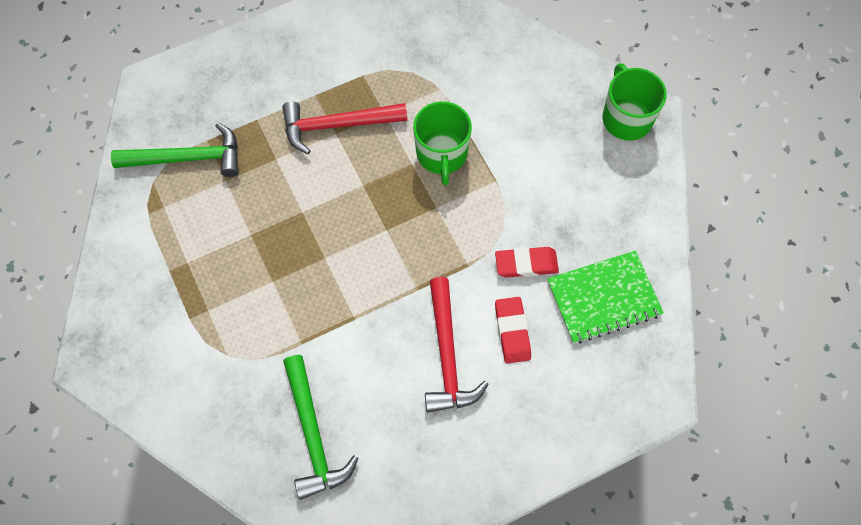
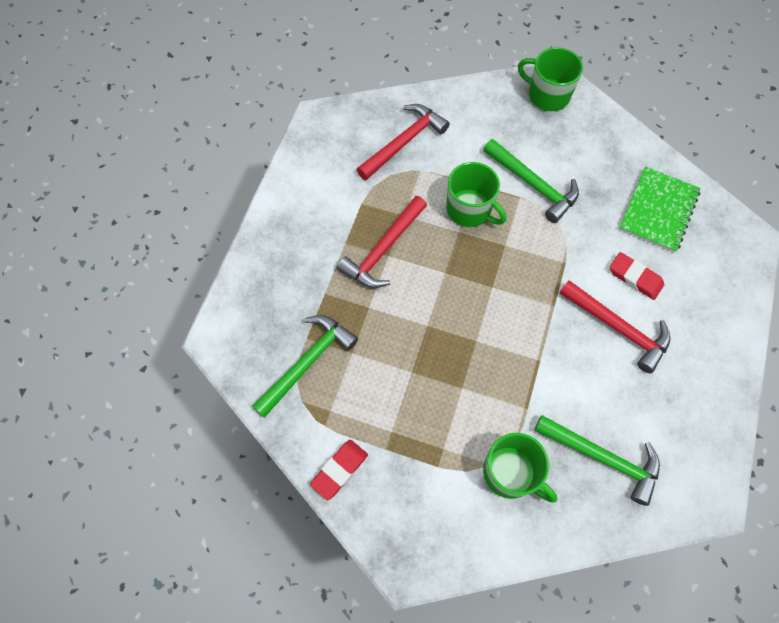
camera: 45 degrees left, 0 degrees up
red eraser [495,247,559,277] -> red eraser moved to [310,440,368,500]
none -> red hammer [356,104,450,180]
none -> green hammer [483,139,579,223]
none -> green mug [483,433,557,503]

